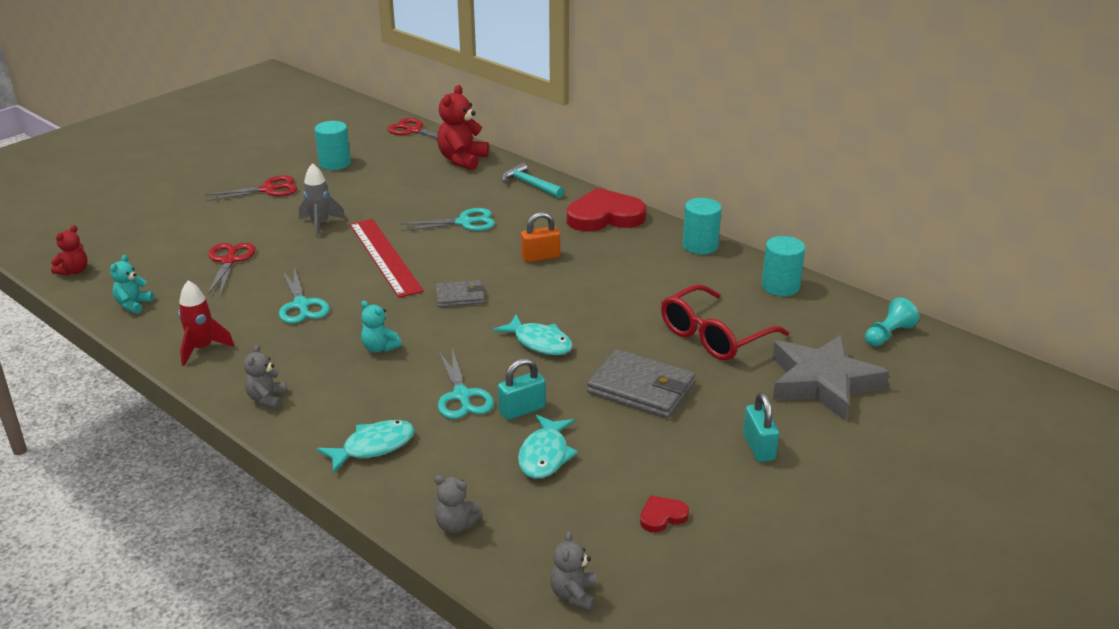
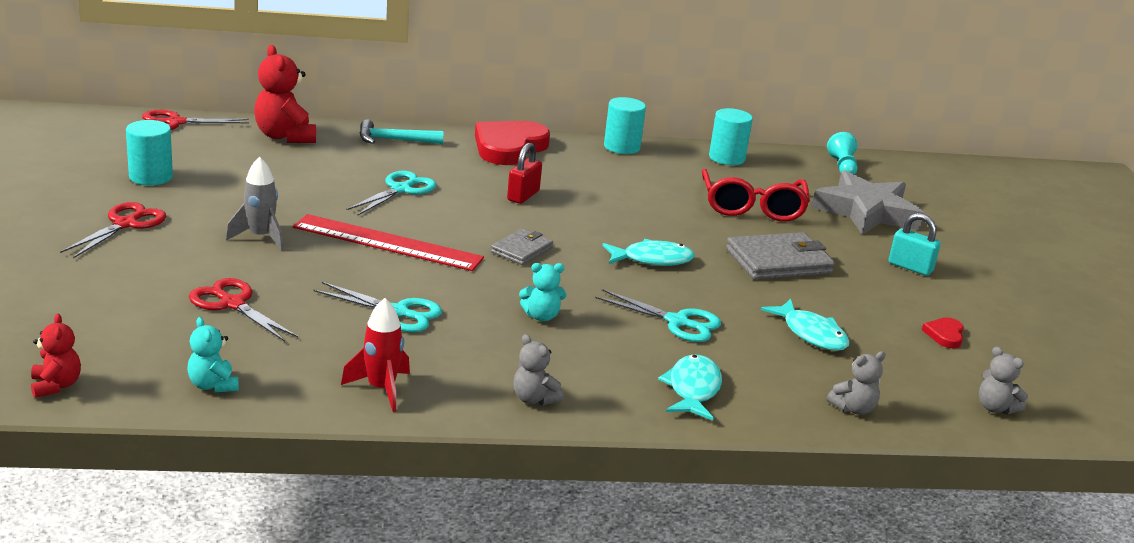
camera: 50 degrees left, 5 degrees down
turquoise padlock [498,358,546,420] -> none
orange padlock [521,212,560,263] -> red padlock [507,143,542,204]

